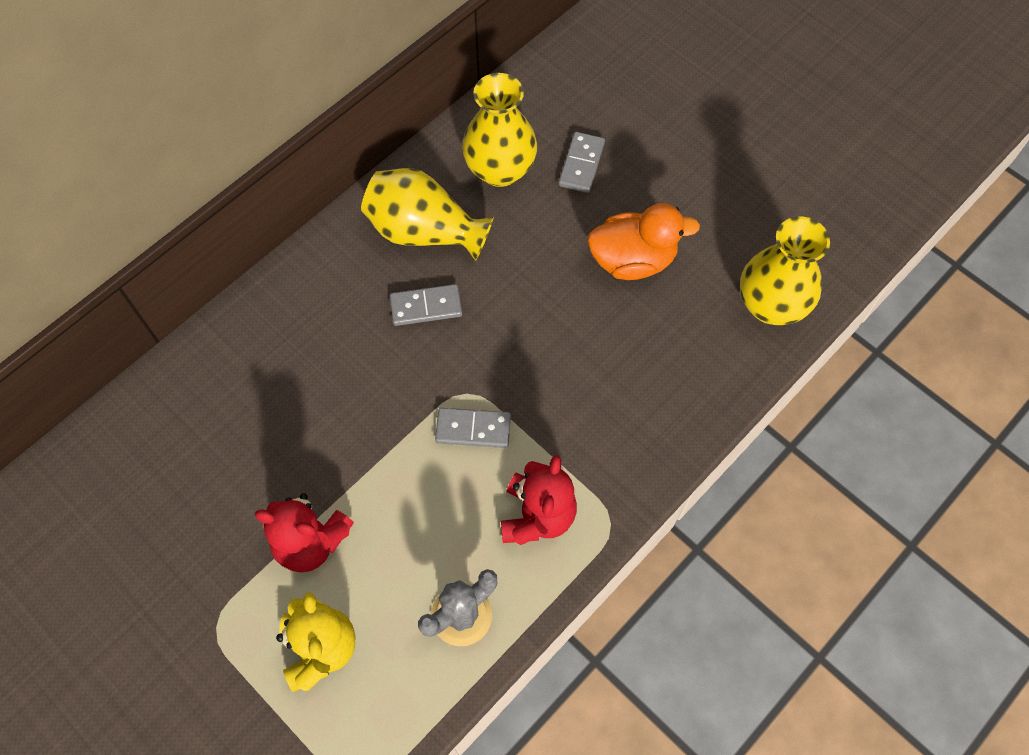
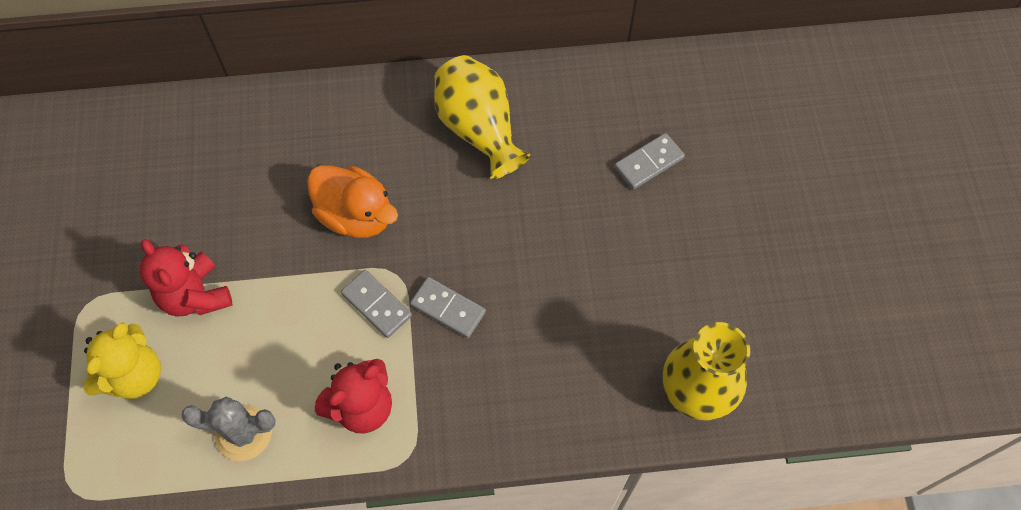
camera: 40 degrees right, 0 degrees up
grey domino [390,284,462,326] -> grey domino moved to [410,277,486,338]
yellow vase [462,73,537,187] -> none
orange duck [587,203,700,280] -> orange duck moved to [307,165,398,238]

